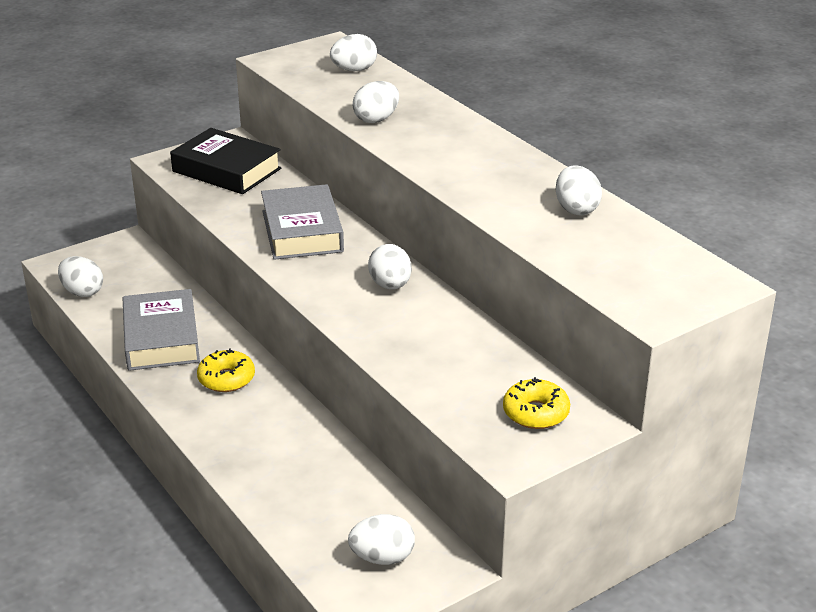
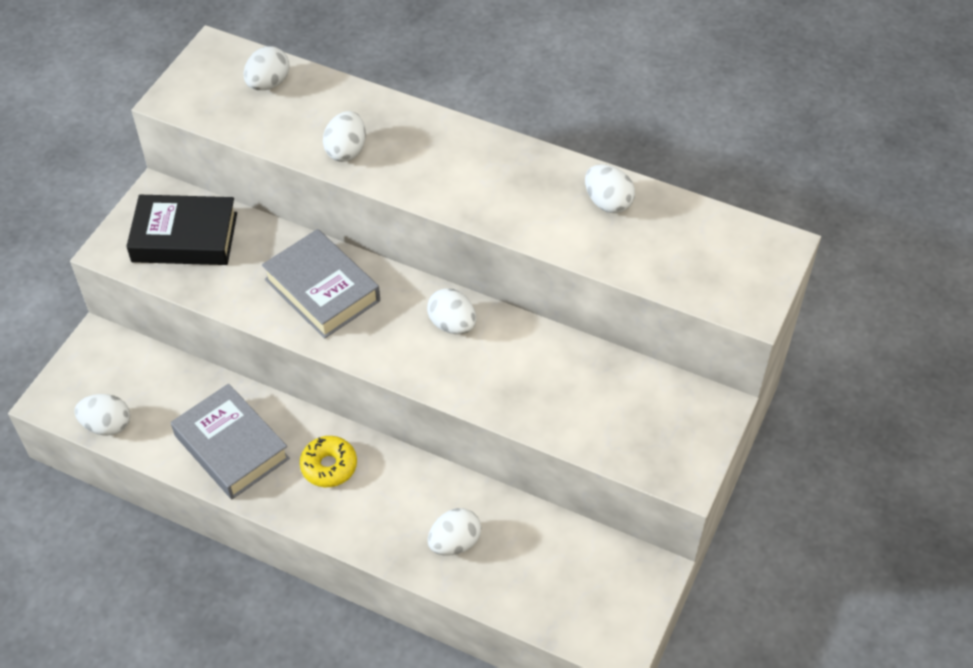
camera: 30 degrees left, 20 degrees up
white egg [348,514,415,565] -> white egg moved to [428,508,481,556]
yellow donut [503,377,570,429] -> none

